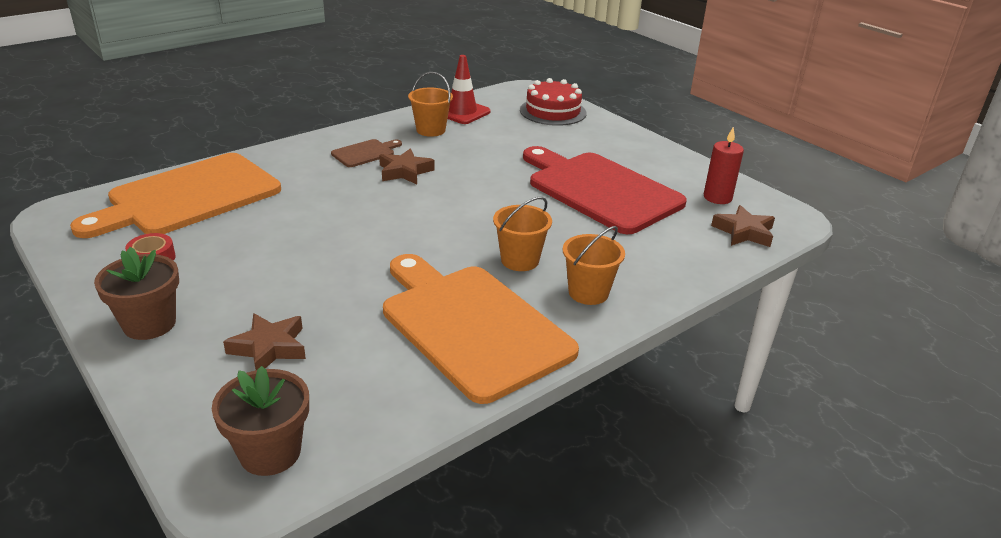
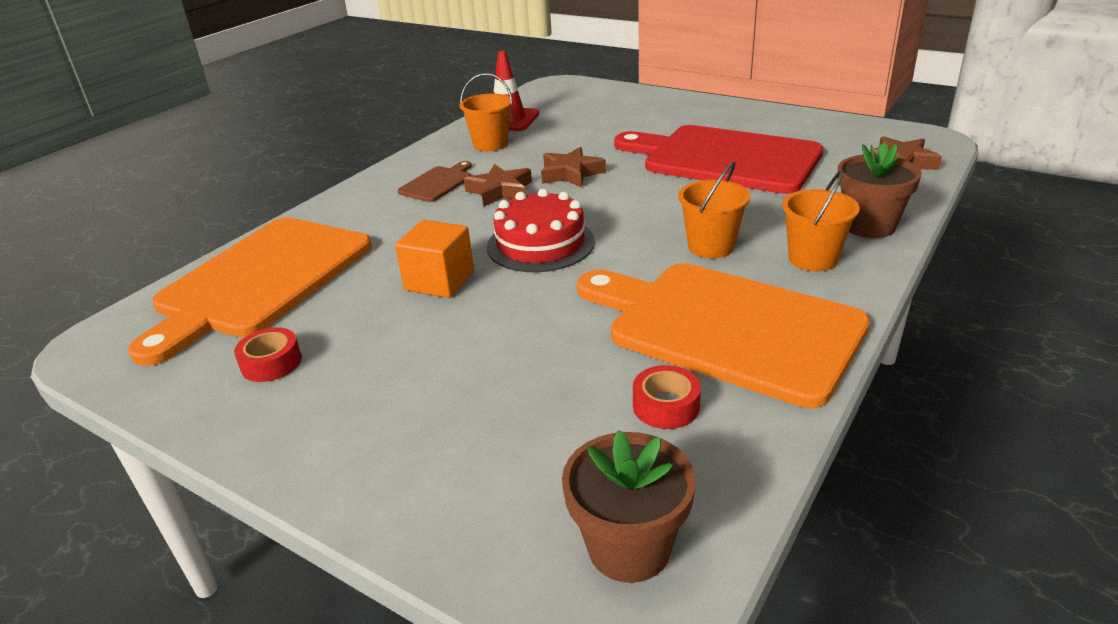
camera: 15 degrees left, 0 degrees up
brown flower pot [94,247,179,340] -> brown flower pot moved to [837,142,922,238]
brown star [223,313,306,370] -> brown star moved to [541,147,606,188]
red cake [520,78,586,126] -> red cake moved to [487,189,595,272]
red candle [704,127,744,204] -> none
none -> orange cube [395,220,474,298]
none -> red tape [633,365,701,429]

